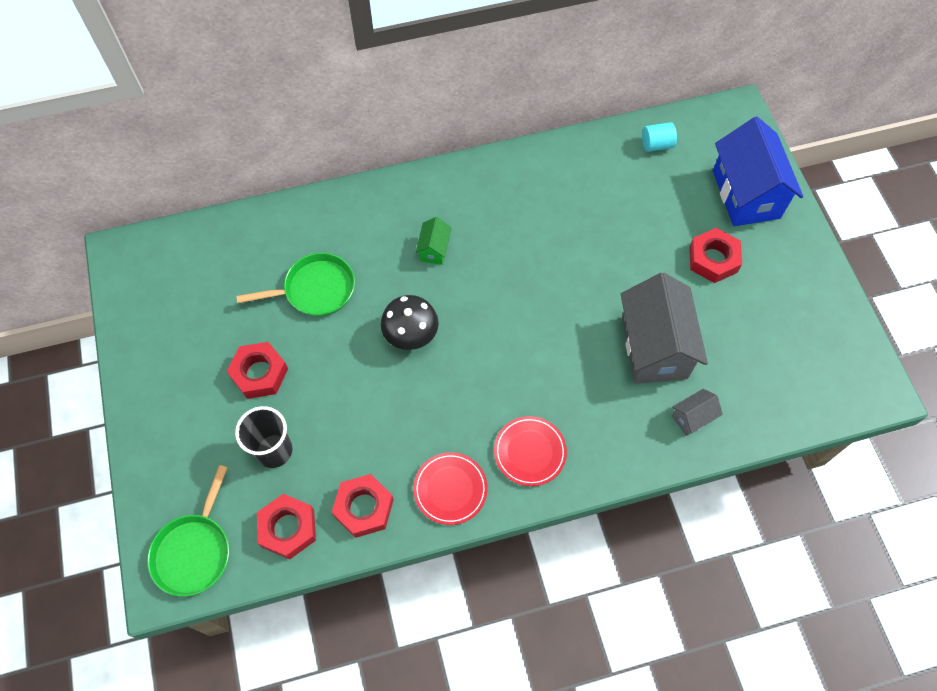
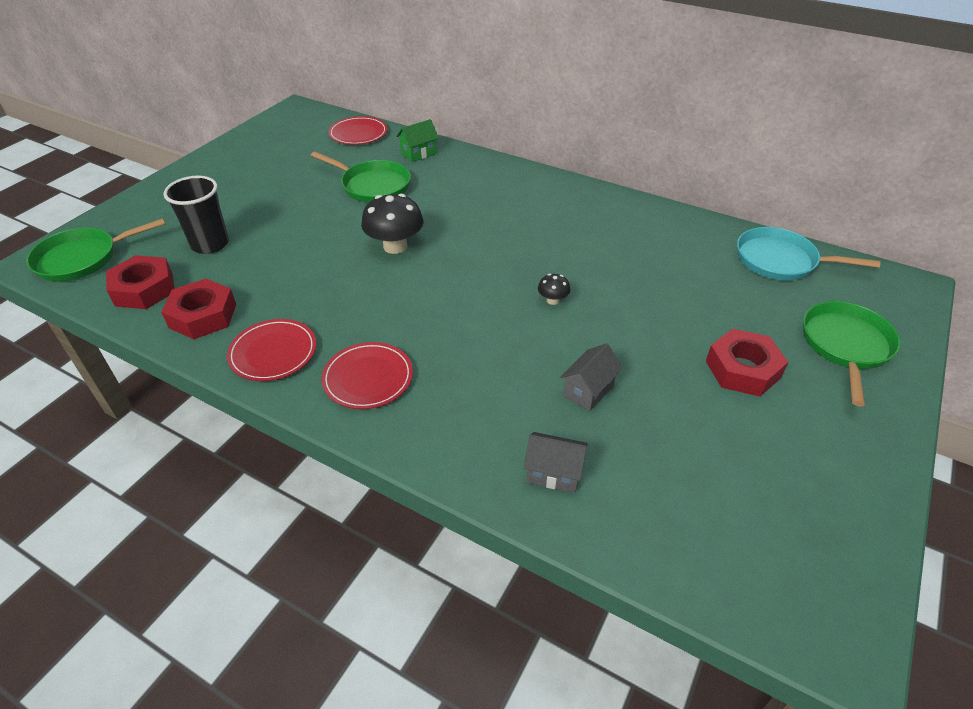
camera: 45 degrees right, 20 degrees down
red nut [227,342,288,399] -> none
green house [416,217,452,265] -> green house moved to [396,119,439,162]
grey house [621,273,708,384] -> grey house [560,344,623,411], size x0.45
turquoise cylinder [642,122,677,152] -> turquoise pan [737,227,880,281]
blue house [713,117,803,226] -> green pan [803,301,900,406]
none -> red plate [328,116,388,145]
none -> black mushroom [538,274,570,305]

